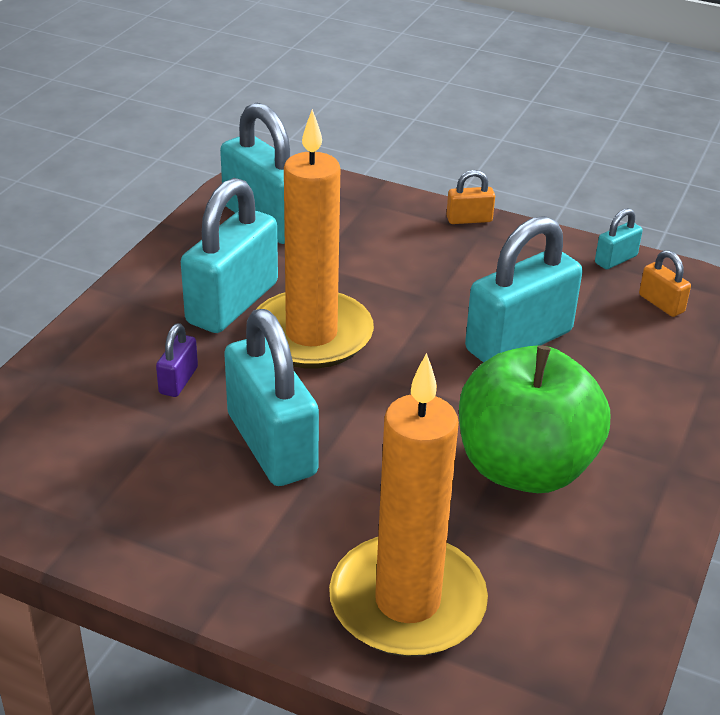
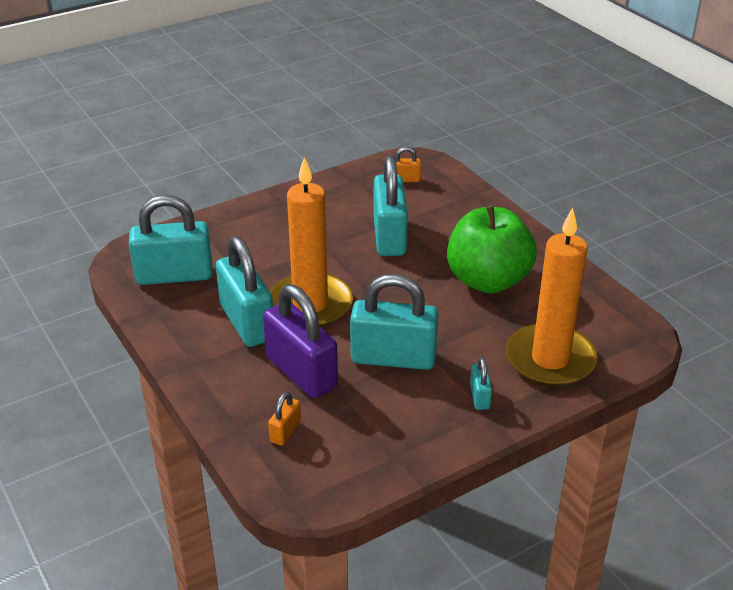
camera: 55 degrees left, 0 degrees up
purple padlock [156,323,198,397] -> purple padlock [263,284,338,398], size x2.22
orange padlock [446,170,495,224] -> orange padlock moved to [268,391,301,446]
turquoise padlock [595,208,643,269] -> turquoise padlock moved to [470,357,492,410]

